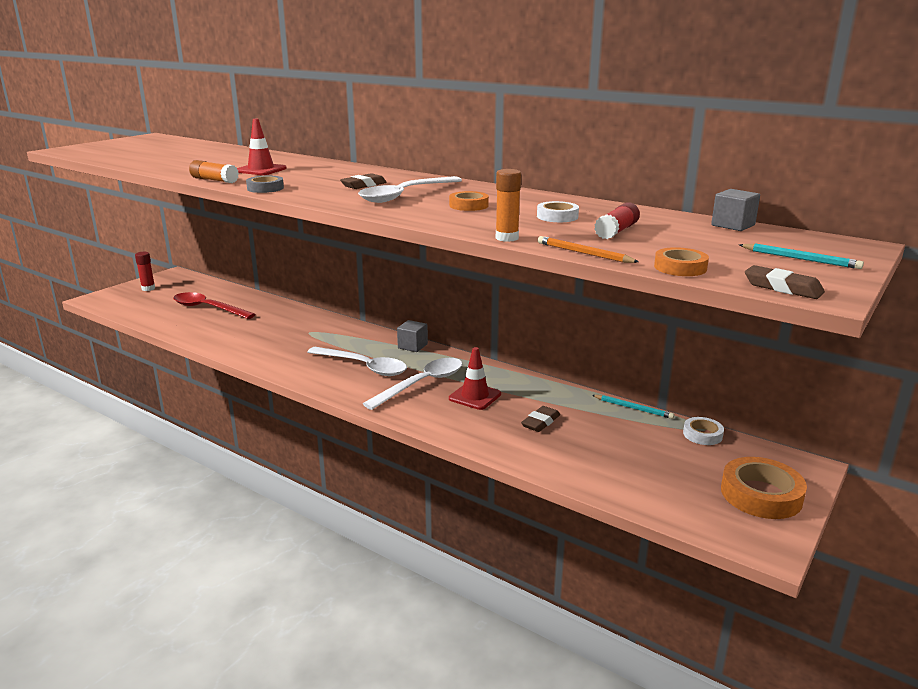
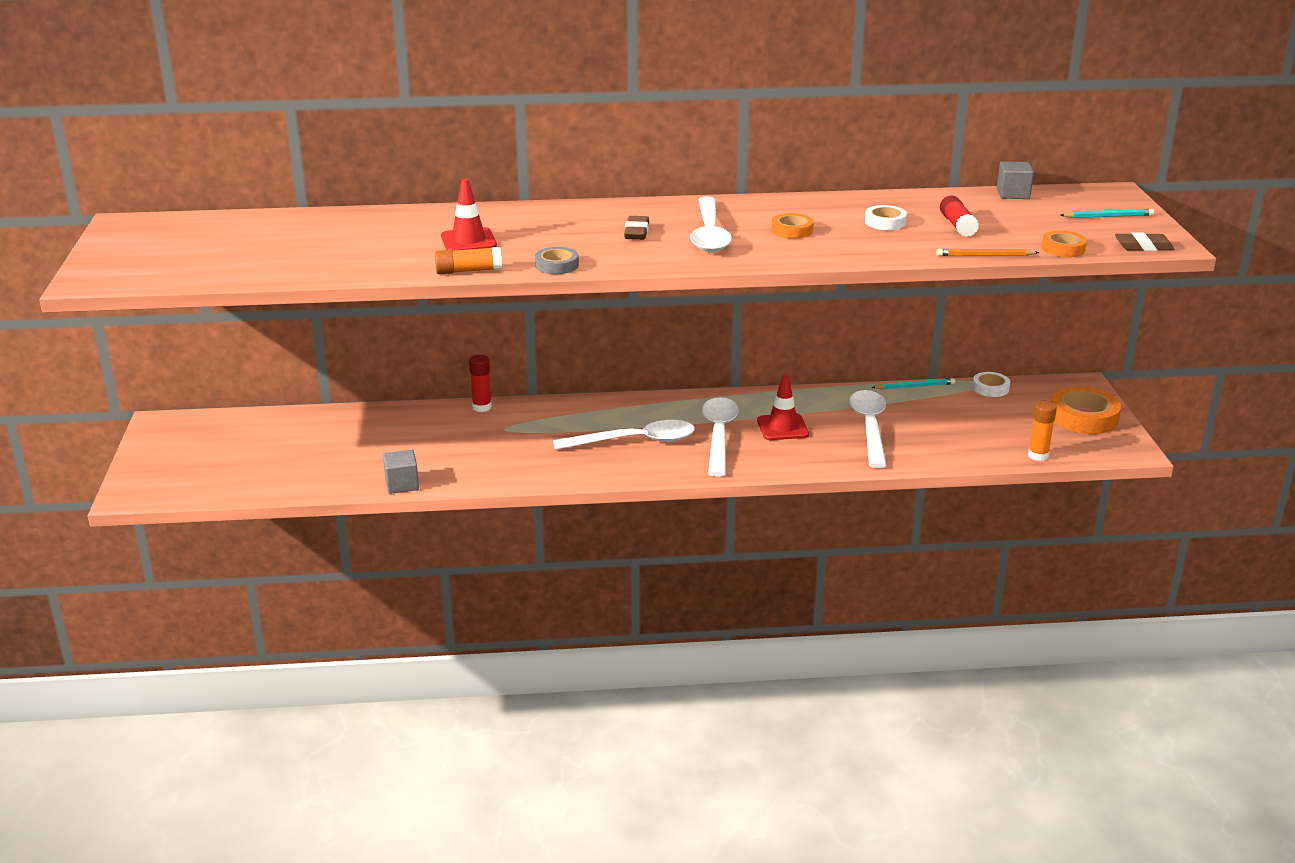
camera: 40 degrees left, 5 degrees up
red glue stick [135,252,155,291] -> red glue stick moved to [469,355,492,412]
red spoon [173,292,256,319] -> none
grey cube [397,320,428,352] -> grey cube moved to [383,450,419,494]
orange glue stick [496,169,521,242] -> orange glue stick moved to [1028,401,1057,461]
brown eraser [521,406,560,432] -> white spoon [849,390,887,468]

